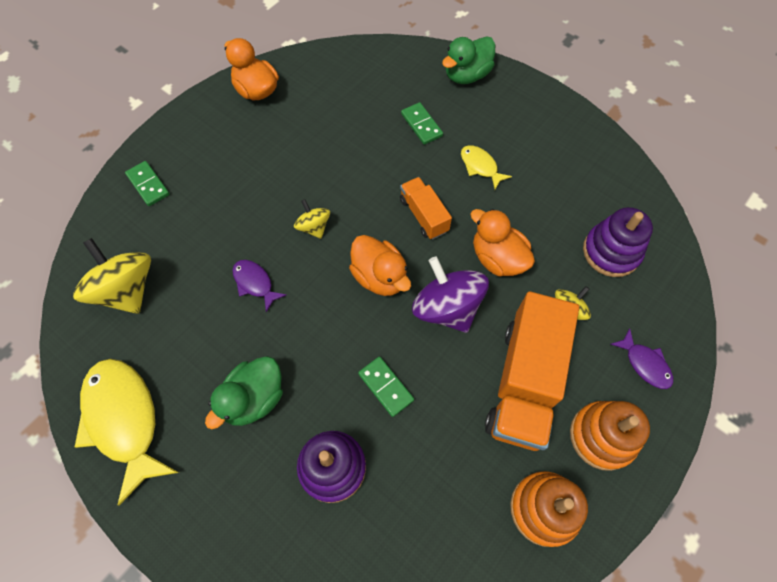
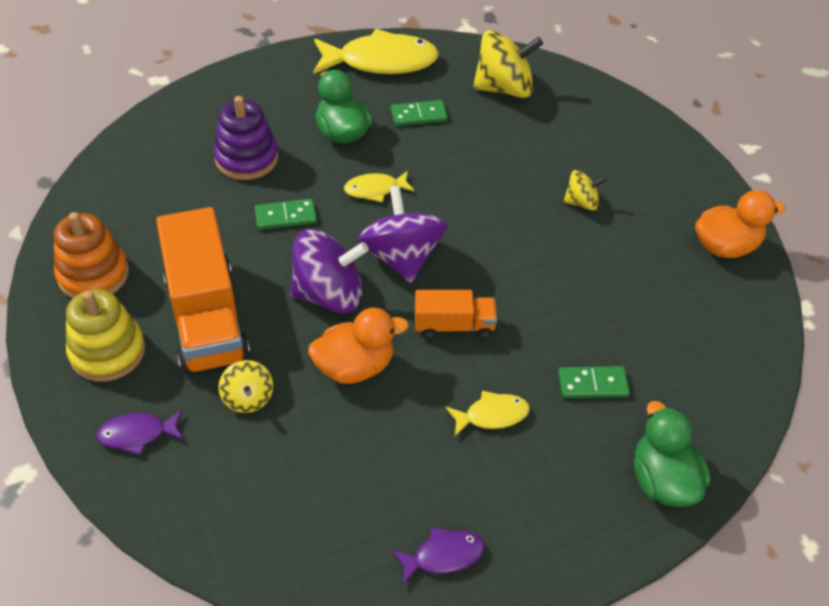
camera: 115 degrees right, 15 degrees down
green domino [125,161,170,206] -> green domino moved to [391,100,448,126]
purple fish [232,260,286,312] -> purple fish moved to [392,527,485,585]
yellow spinning top [294,199,330,239] -> yellow spinning top moved to [563,170,606,210]
orange duck [349,235,411,296] -> purple spinning top [357,185,448,283]
orange truck [485,291,579,451] -> orange truck turned 150 degrees counterclockwise [156,207,251,375]
orange stacking toy [570,401,650,471] -> yellow stacking toy [66,289,145,382]
purple stacking toy [583,207,653,277] -> none
none -> yellow fish [344,171,414,202]

